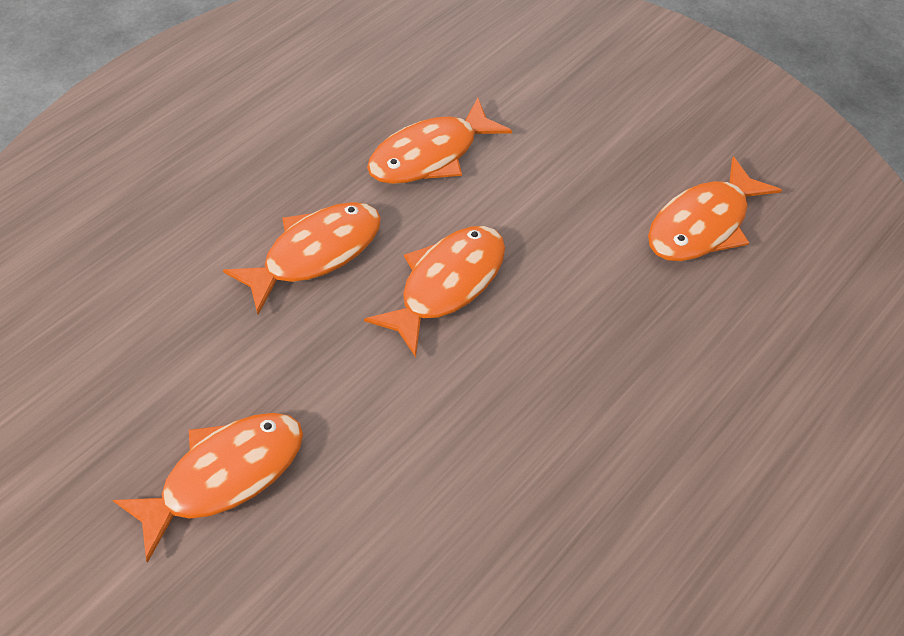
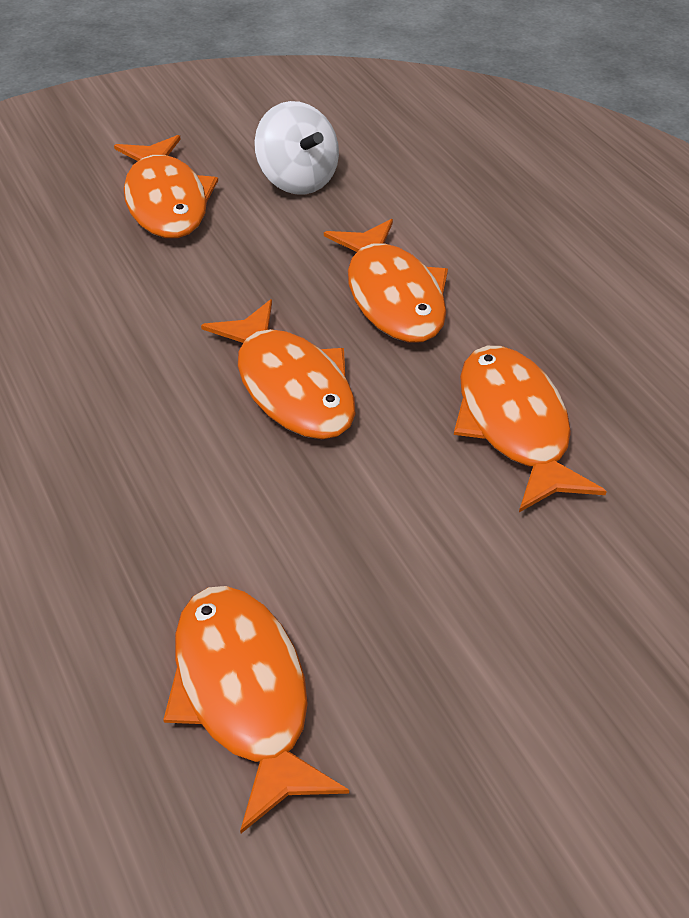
camera: 110 degrees right, 10 degrees down
none -> white spinning top [254,101,339,195]

